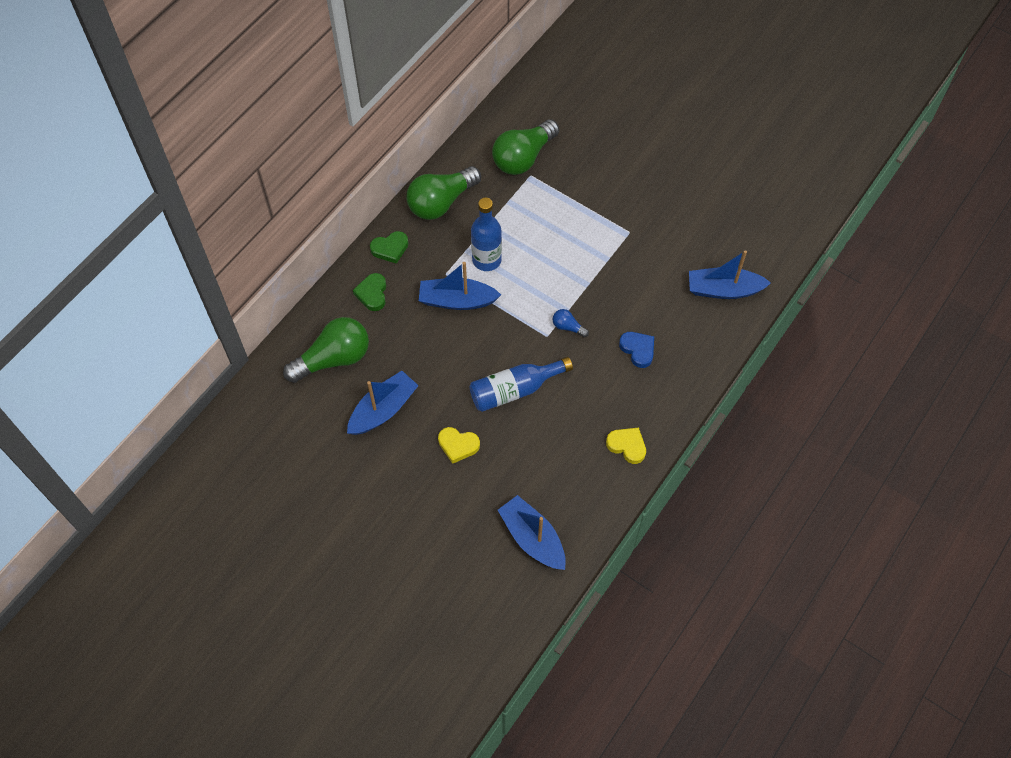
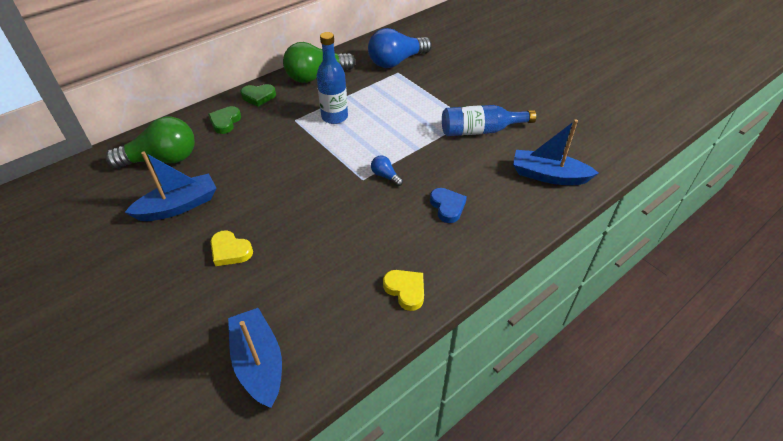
camera: 15 degrees right, 15 degrees down
blue boat [419,262,501,310] -> none
blue bottle [469,357,573,412] -> blue bottle moved to [442,105,536,136]
green light bulb [492,119,559,175] -> blue light bulb [368,28,432,68]

